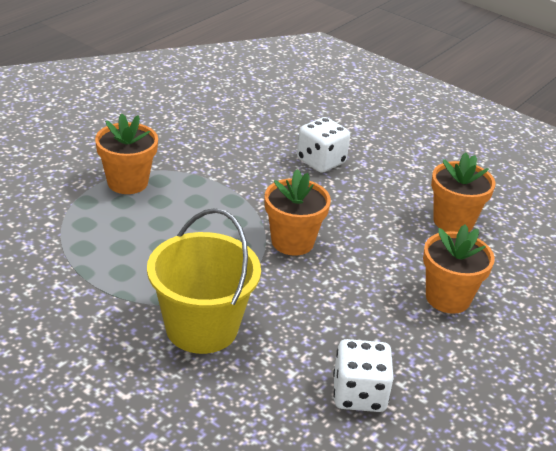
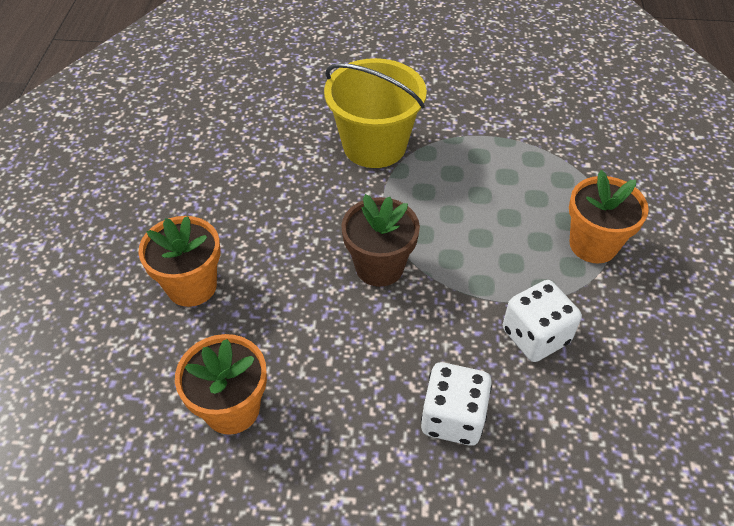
camera: 150 degrees right, 15 degrees up
orange flower pot [265,169,331,256] -> brown flower pot [341,194,420,287]
white dice [333,339,394,412] -> white dice moved to [503,280,582,362]

